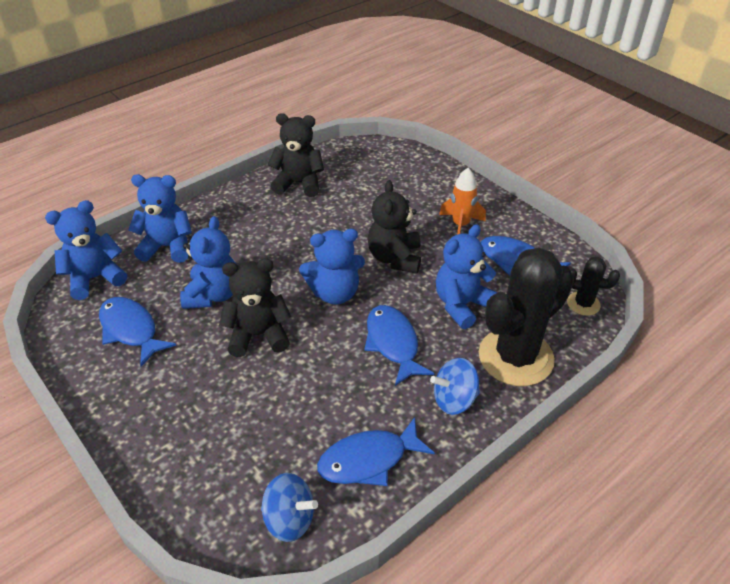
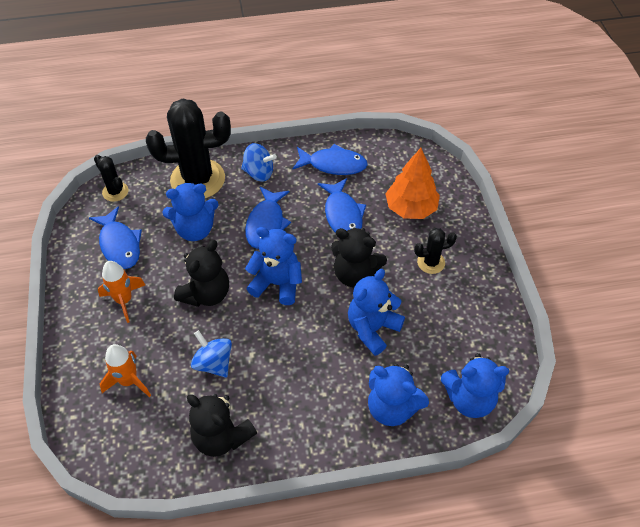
camera: 150 degrees left, 10 degrees up
blue fish [99,297,176,367] -> blue fish moved to [318,178,366,233]
blue spinning top [261,473,318,542] -> blue spinning top moved to [191,330,232,378]
none -> orange rocket [100,344,151,397]
none -> orange tree [385,148,440,219]
none -> black cactus [414,228,457,274]

